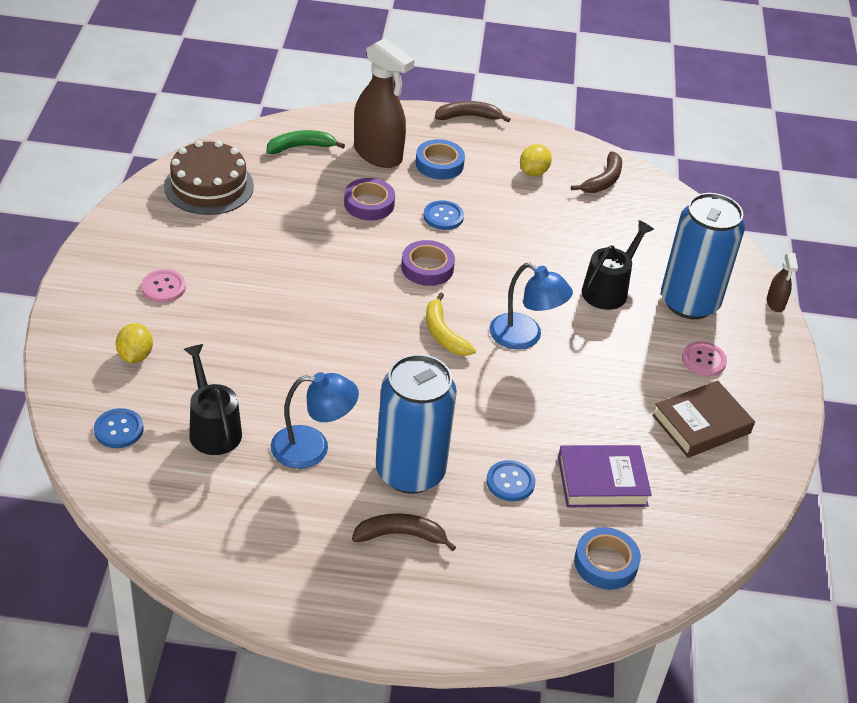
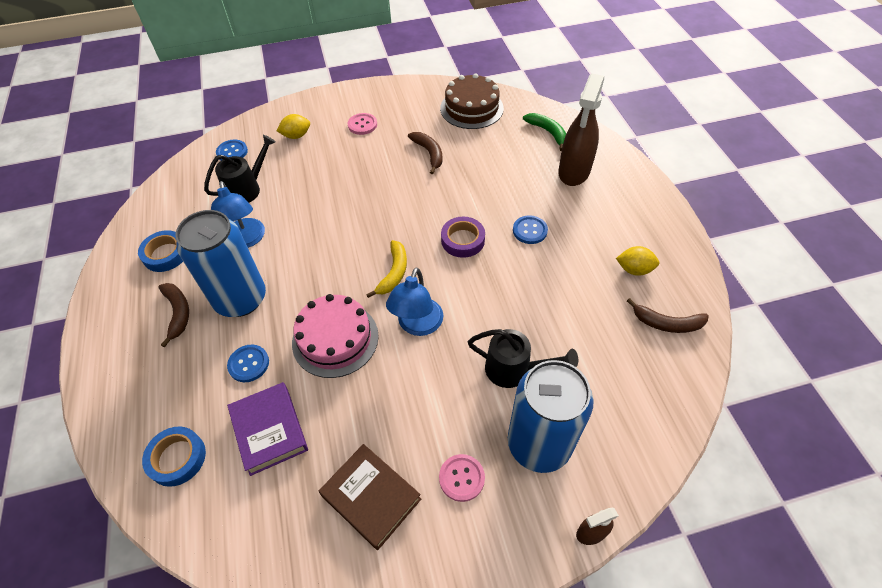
camera: 75 degrees right, 10 degrees up
purple tape [344,178,395,220] -> none
blue tape [415,139,465,180] -> blue tape moved to [138,230,183,272]
yellow banana [426,292,476,356] -> yellow banana turned 150 degrees clockwise [366,240,407,298]
brown banana [435,101,511,122] -> brown banana moved to [408,132,442,174]
none -> pink cake [292,294,379,378]

